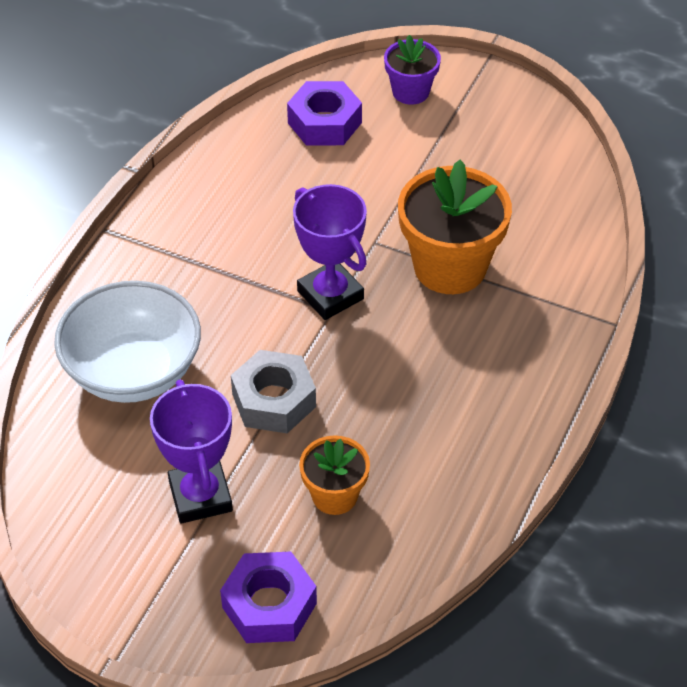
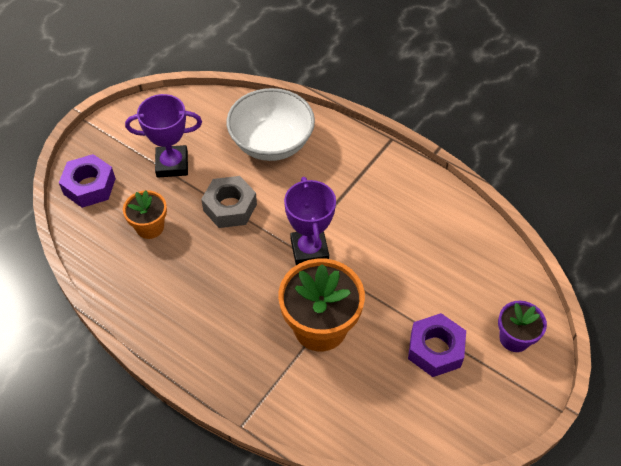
camera: 100 degrees right, 5 degrees up
purple nut [287,81,362,146] -> purple nut moved to [408,313,466,377]
purple trophy [293,184,367,320] -> purple trophy turned 75 degrees counterclockwise [284,177,336,265]

